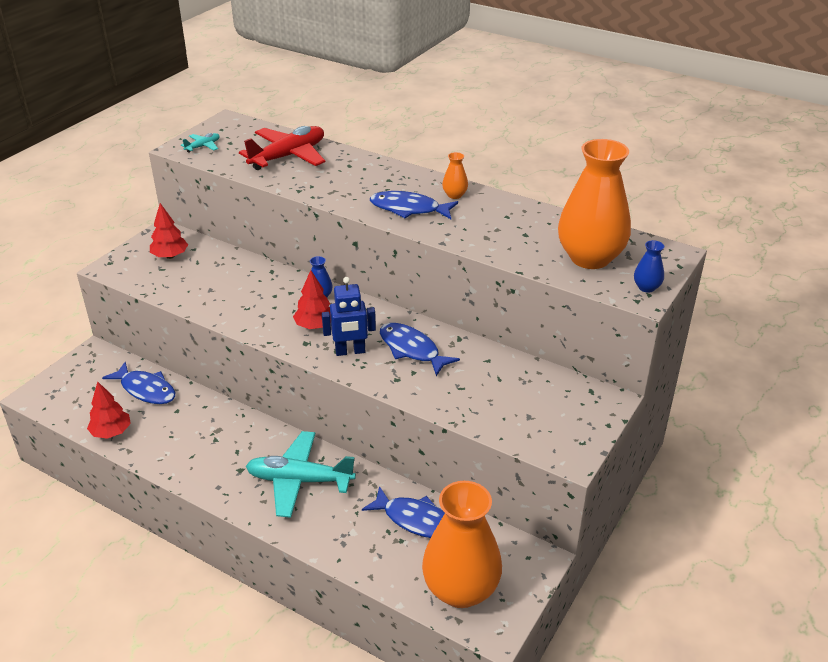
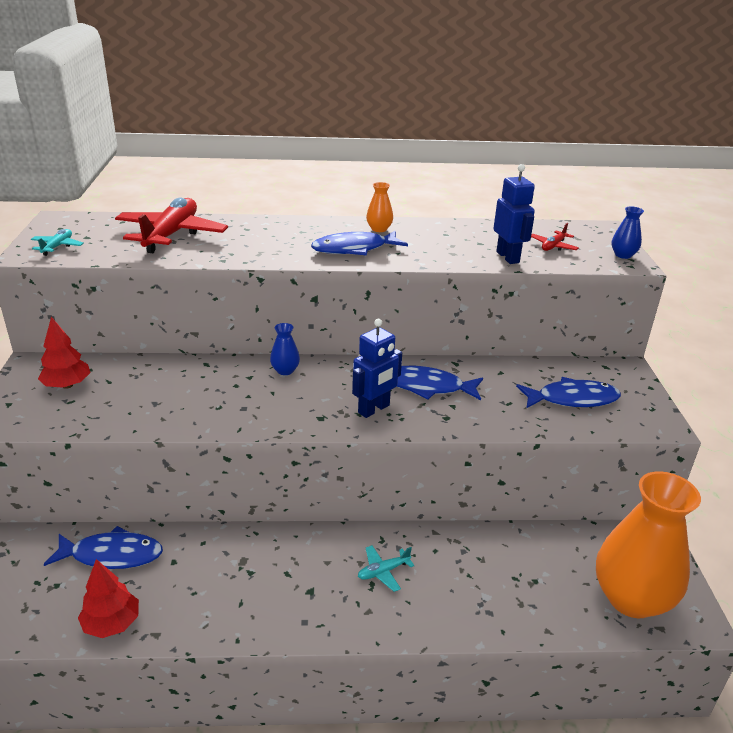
camera: 35 degrees left, 5 degrees down
turquoise plane [246,431,356,518] -> turquoise plane [358,545,415,592], size x0.45
red tree [293,270,331,329] -> none
blue fish [362,486,445,538] -> blue fish moved to [516,377,621,408]
orange vase [558,139,631,269] -> red plane [531,223,579,251]
none -> blue robot [493,164,535,264]

